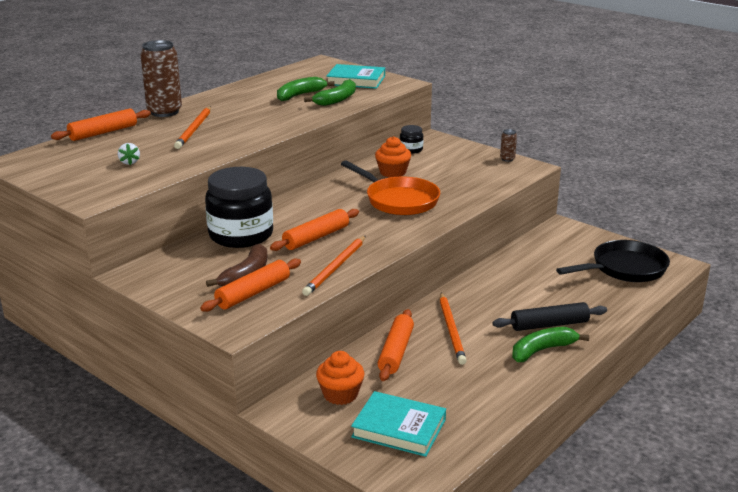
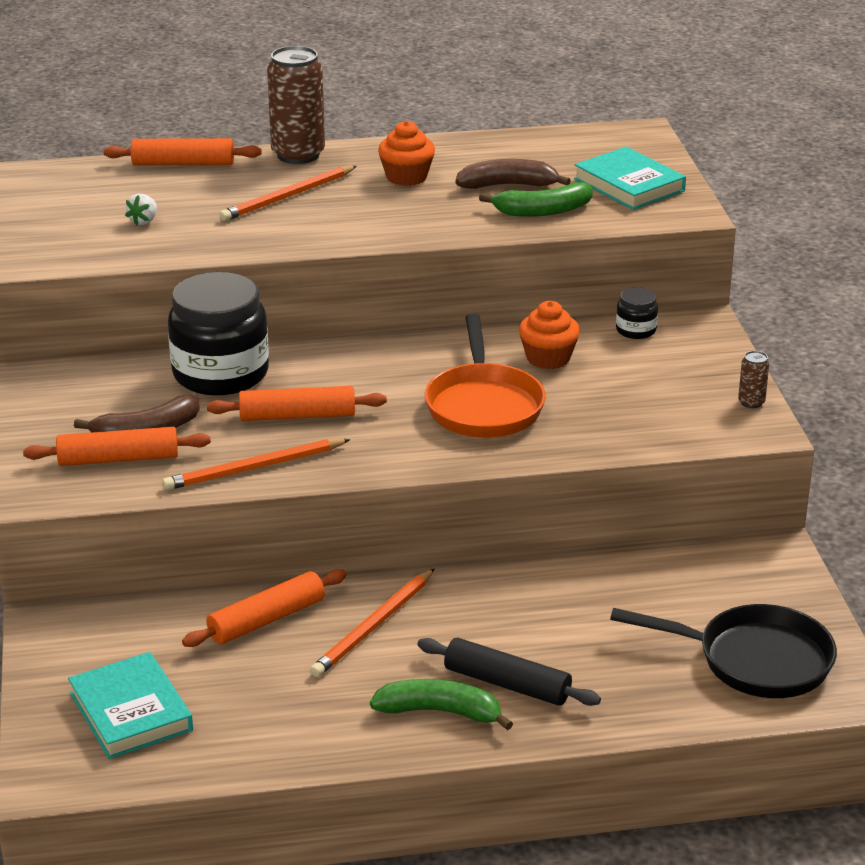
camera: 40 degrees right, 5 degrees up
green banana [277,77,335,101] -> brown banana [455,159,571,189]
orange cupcake [316,351,364,405] -> orange cupcake moved to [378,121,435,186]

